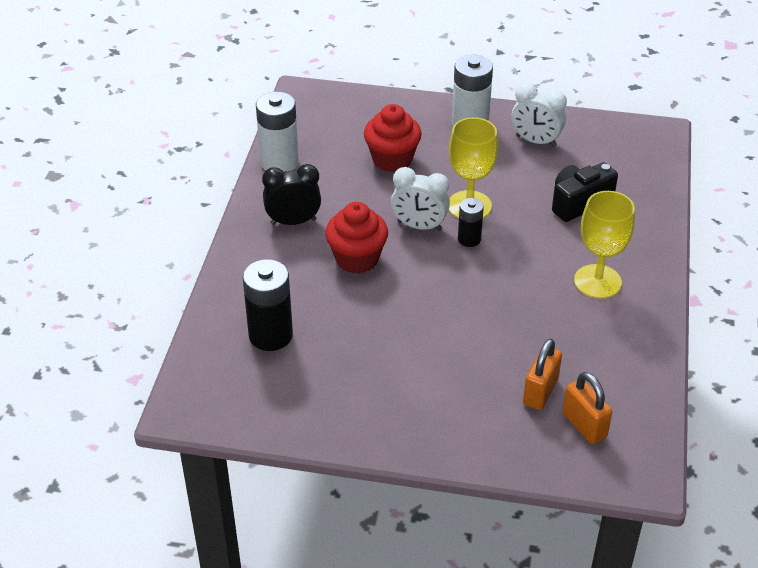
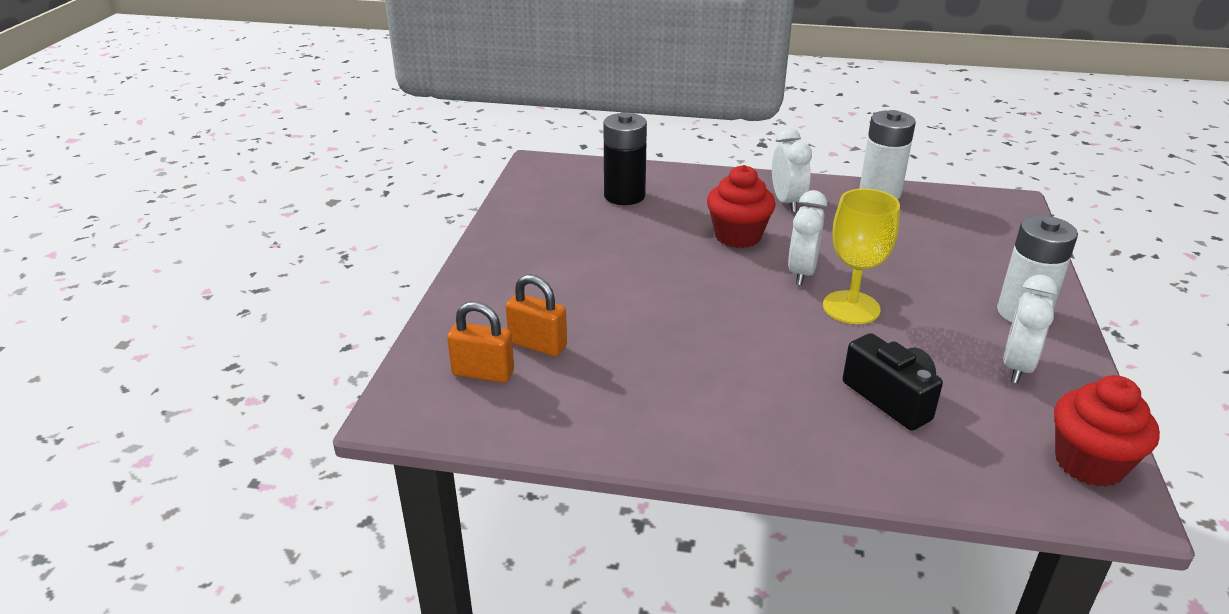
camera: 90 degrees right, 10 degrees down
black clock [262,164,321,225] -> white clock [772,127,812,212]
red cupcake [364,104,422,172] -> red cupcake moved to [1054,375,1160,487]
black battery [458,198,484,247] -> none
orange padlock [562,372,612,444] -> orange padlock turned 45 degrees clockwise [447,302,514,383]
yellow goblet [574,191,635,299] -> none

